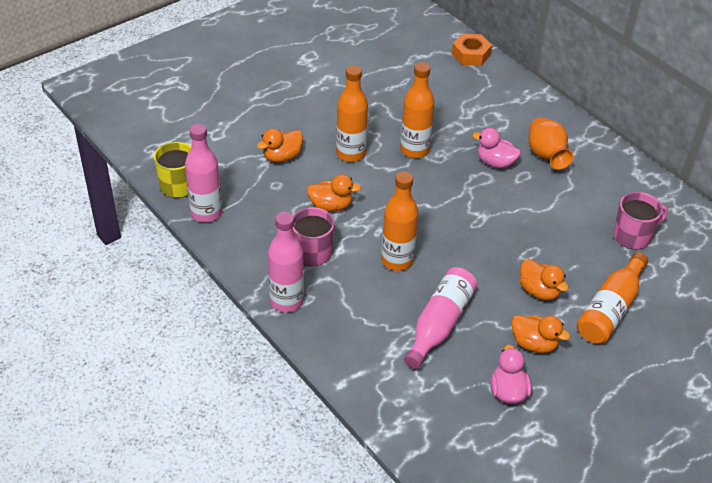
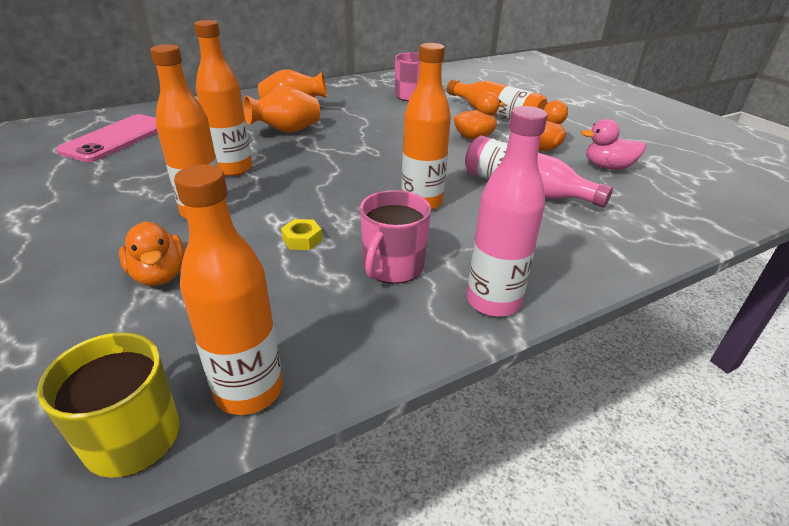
camera: 80 degrees left, 10 degrees down
pink bottle [185,124,222,222] -> orange bottle [174,164,283,415]
orange duck [307,174,361,212] -> yellow nut [281,219,322,250]
orange nut [452,34,492,66] -> none
pink duck [472,128,521,168] -> orange vase [243,87,320,133]
none -> pink phone [56,114,158,162]

